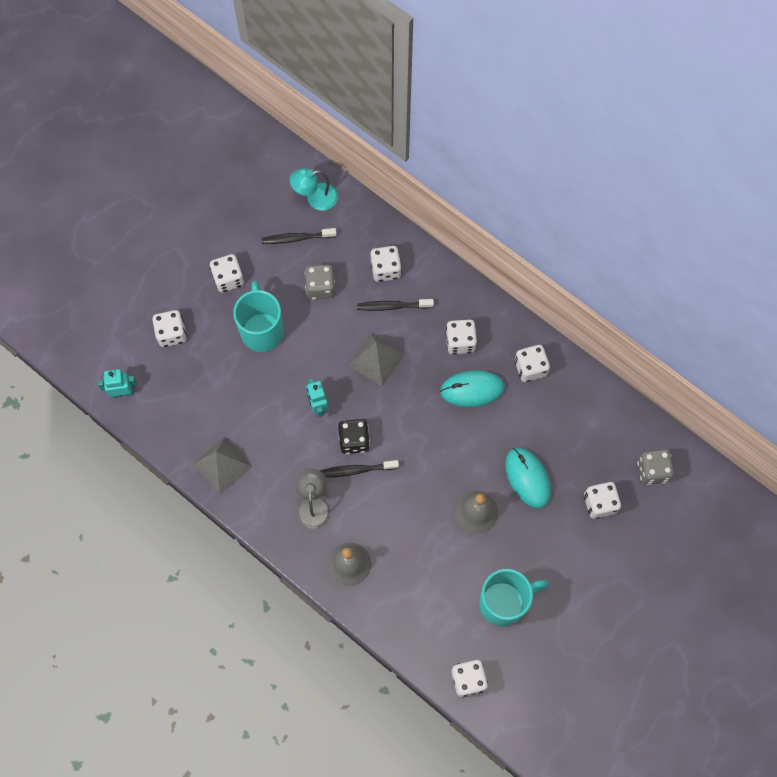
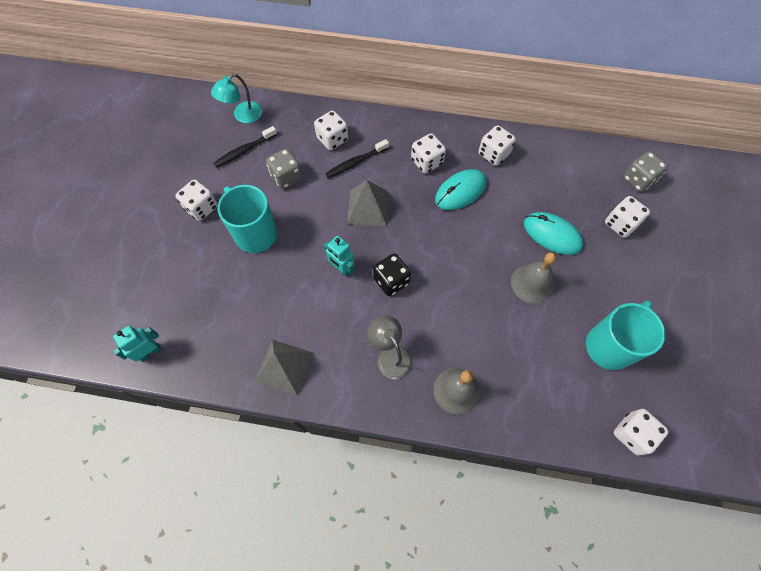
camera: 30 degrees left, 5 degrees down
white dice [152,310,187,347] -> none
black toothbrush [320,460,399,477] -> none

